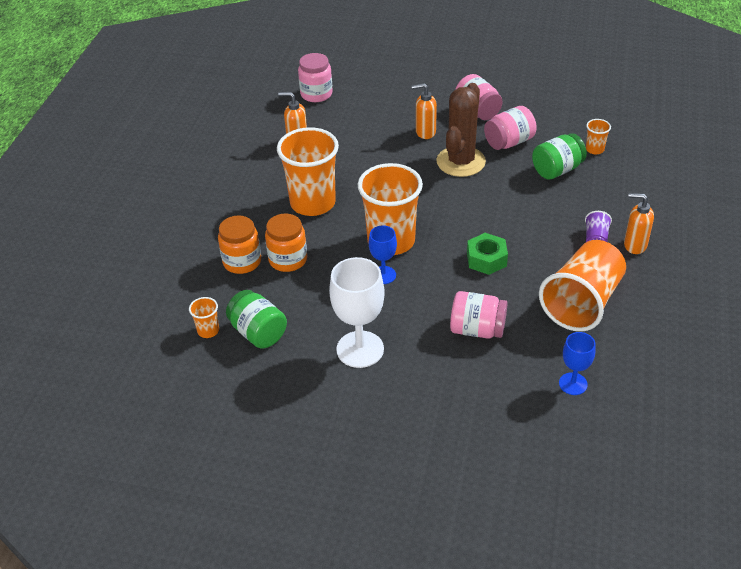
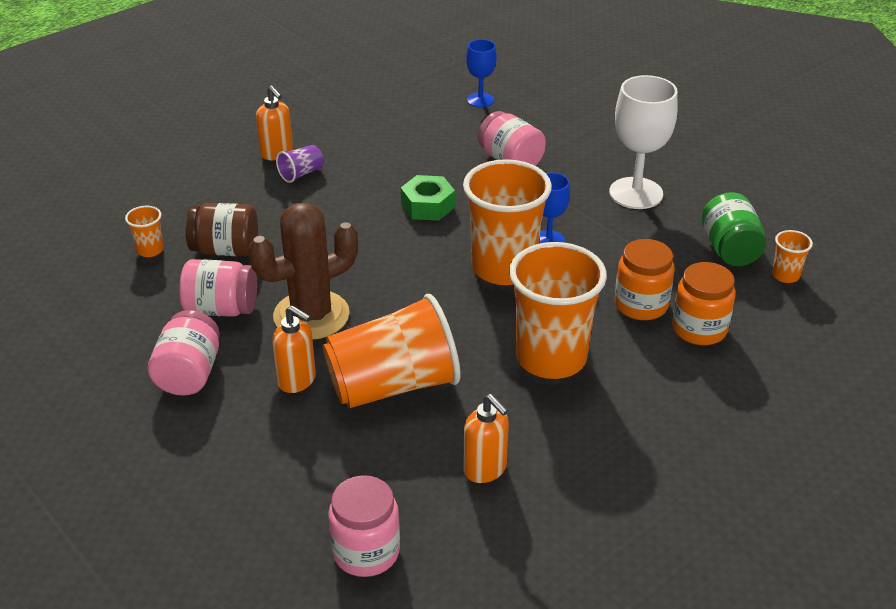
camera: 145 degrees left, 5 degrees down
green jar [532,133,587,180] -> brown jar [185,203,258,256]
orange cup [539,240,626,332] -> orange cup moved to [323,294,461,408]

